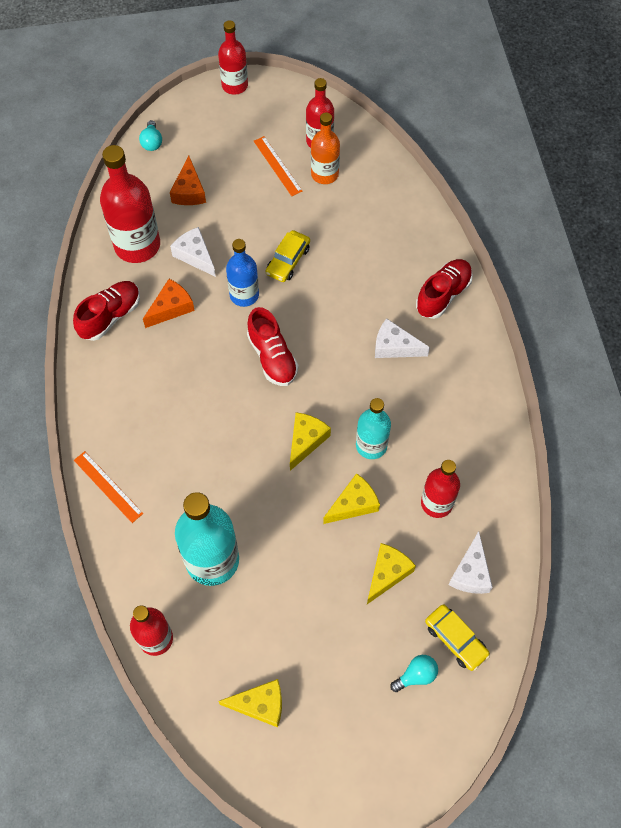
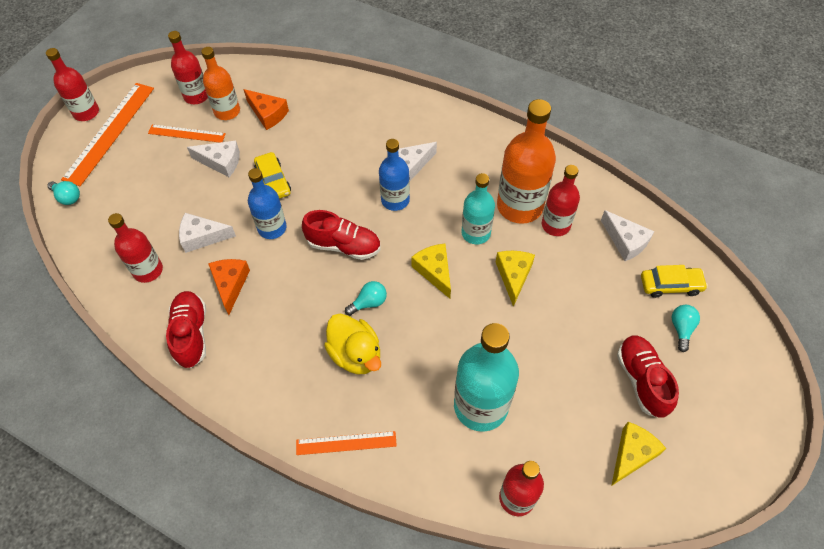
camera: 50 degrees left, 5 degrees down
red bottle [100,145,160,263] -> red bottle [108,213,163,283], size x0.62
orange cheese [170,156,206,205] -> orange cheese moved to [243,89,289,130]
yellow cheese [367,543,416,604] -> none
red shoe [416,259,473,319] -> red shoe moved to [617,336,679,418]
none -> orange ruler [61,83,154,186]
none -> white cheese [187,141,240,177]
none -> yellow duck [324,314,381,374]
none -> turquoise light bulb [345,281,387,316]
none -> blue bottle [379,139,410,211]
none -> orange bottle [497,99,556,224]

